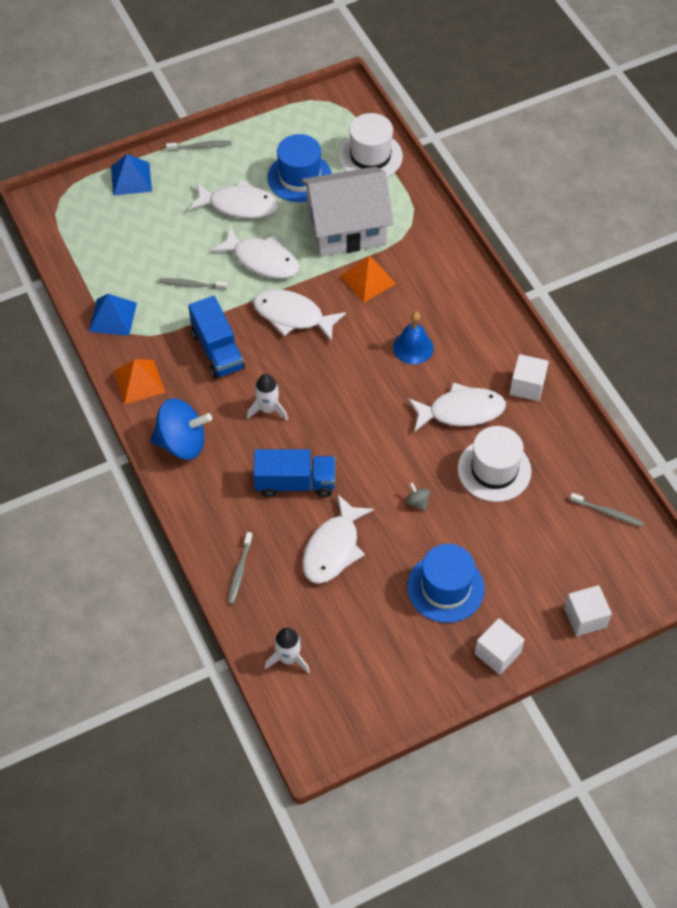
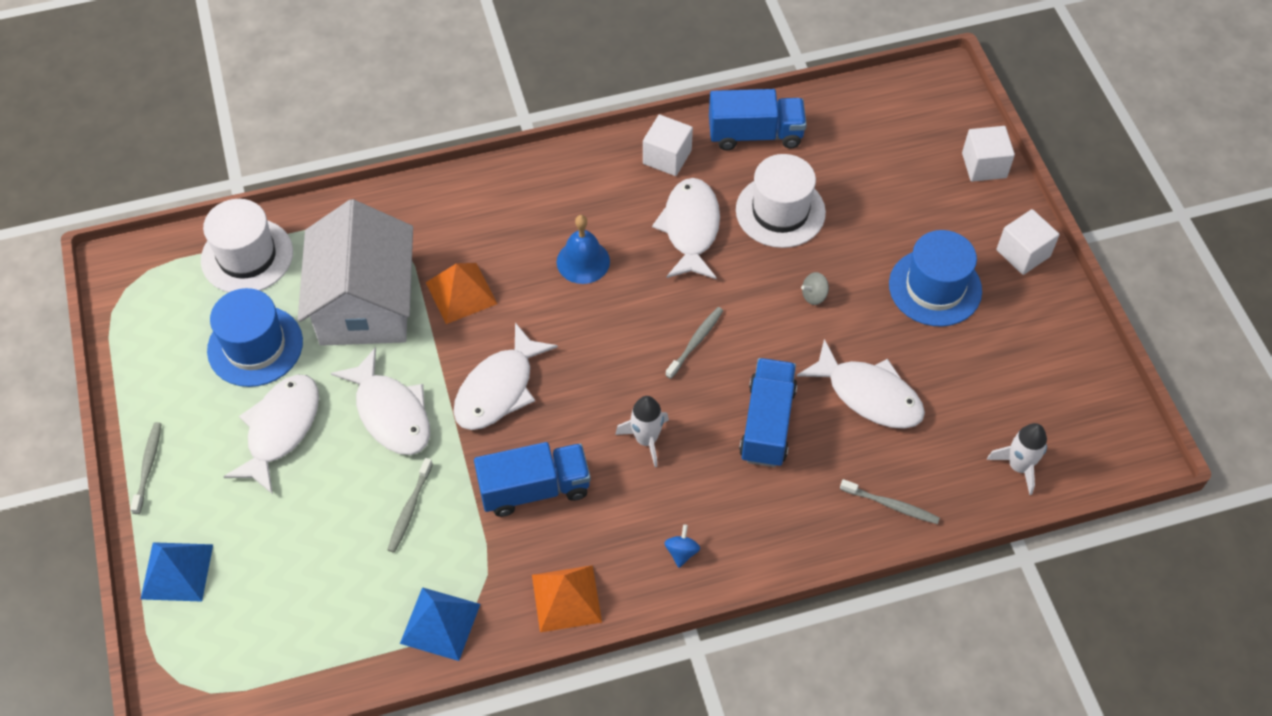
camera: 80 degrees left, 0 degrees up
blue spinning top [151,398,212,460] -> blue spinning top [664,525,700,568], size x0.40
white fish [211,227,299,279] -> white fish turned 105 degrees clockwise [331,347,430,455]
grey toothbrush [570,493,644,527] -> grey toothbrush moved to [666,307,723,379]
none -> blue truck [709,89,807,150]

